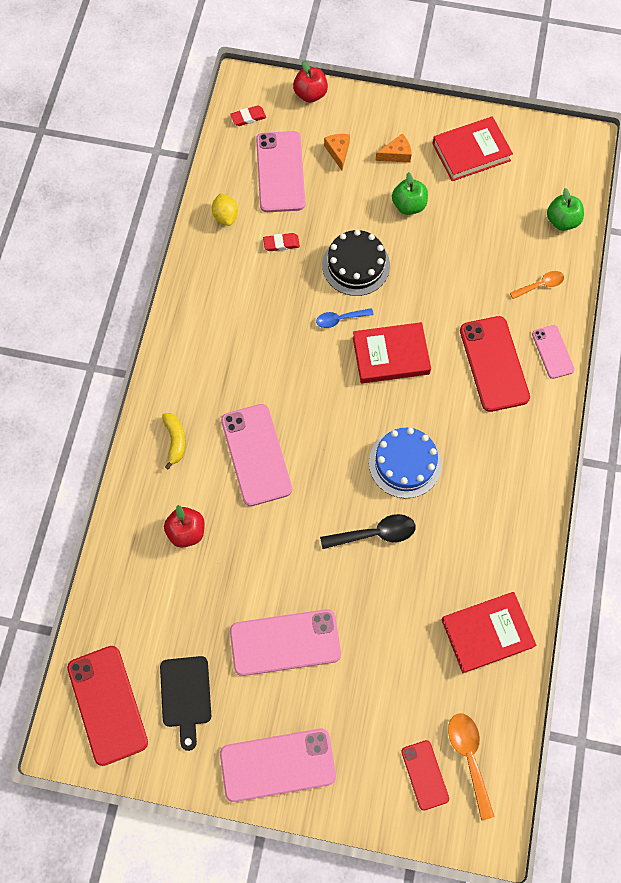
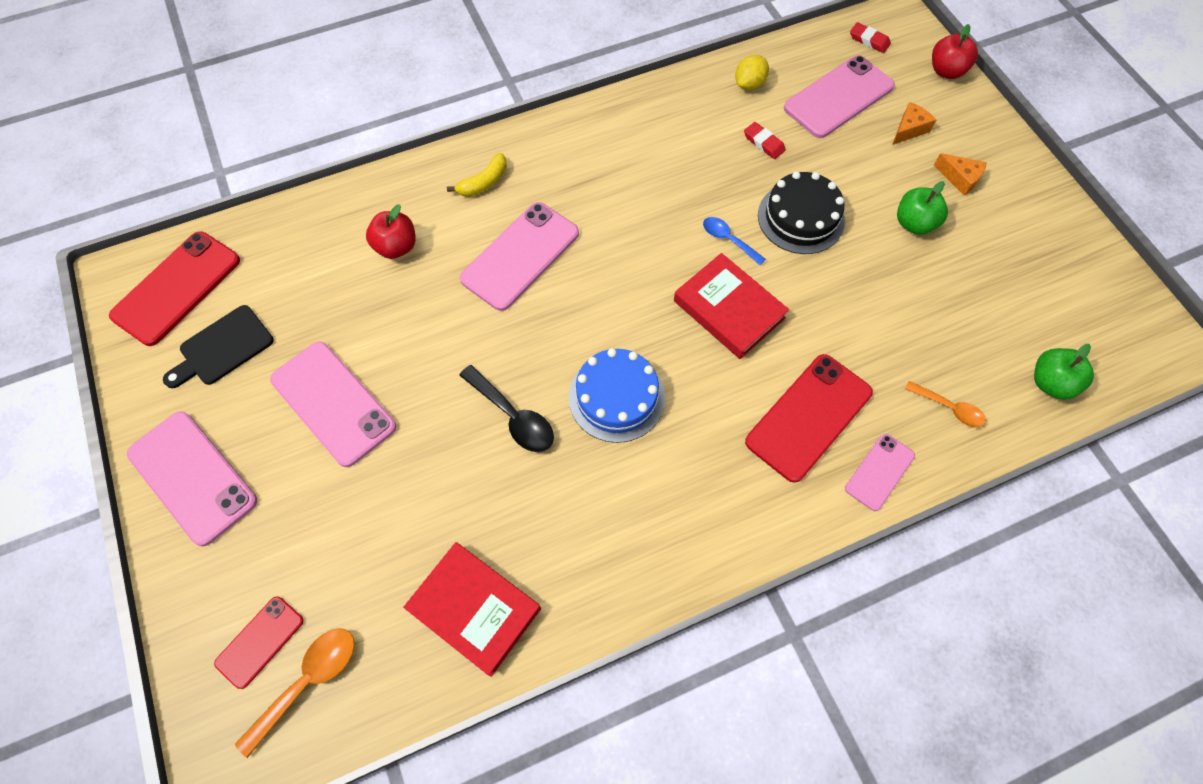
camera: 55 degrees right, 5 degrees down
red book [432,116,513,181] -> none

